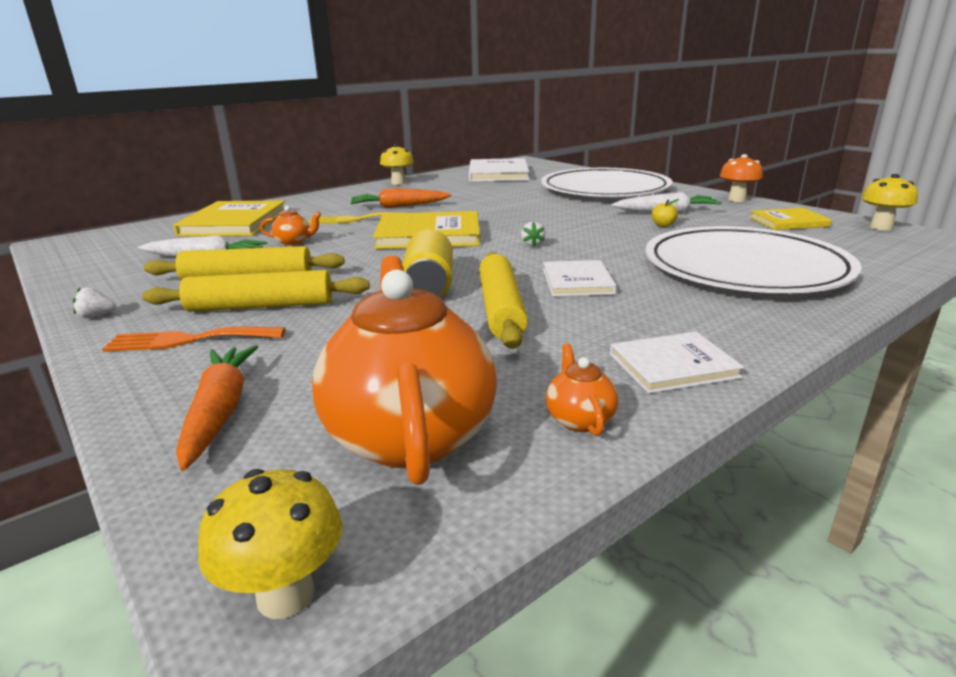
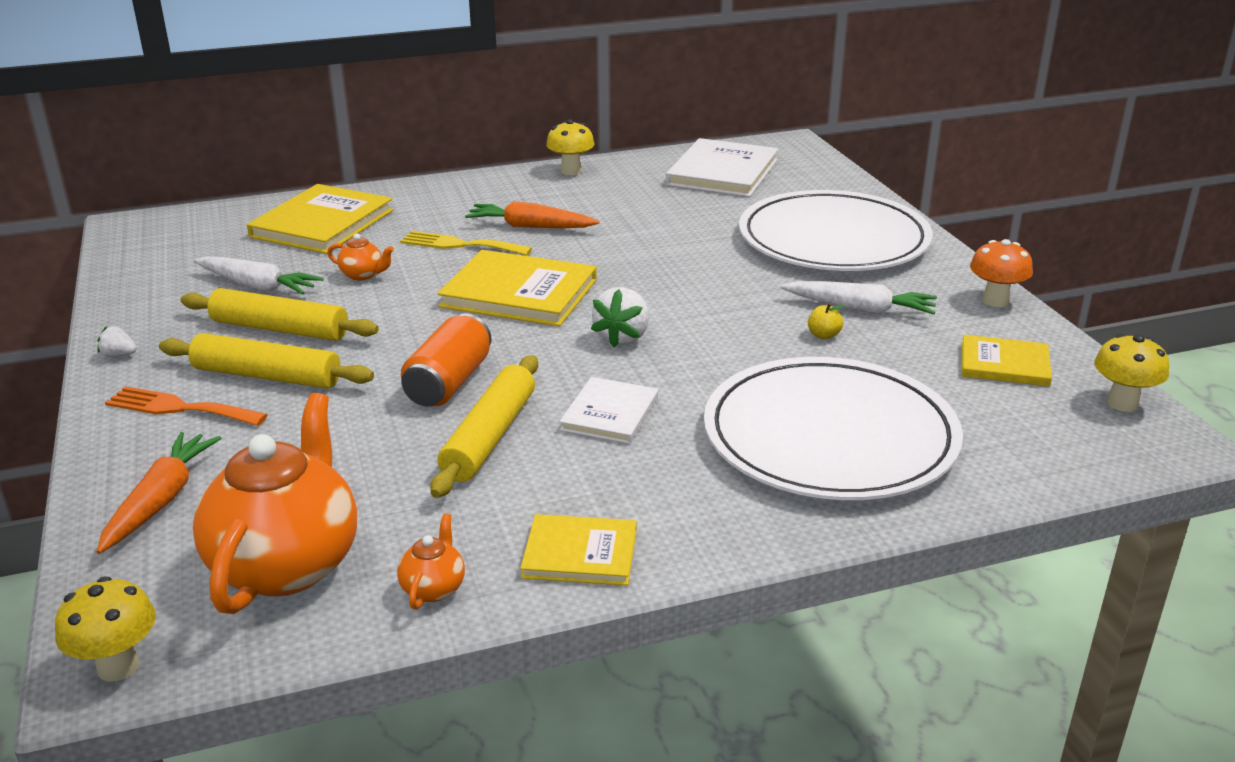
camera: 20 degrees right, 5 degrees up
yellow can [402,229,453,297] -> orange can [401,313,492,406]
white strawberry [521,221,545,247] -> white strawberry [591,287,649,348], size x1.87
white book [610,332,744,394] -> yellow book [520,514,637,586]

